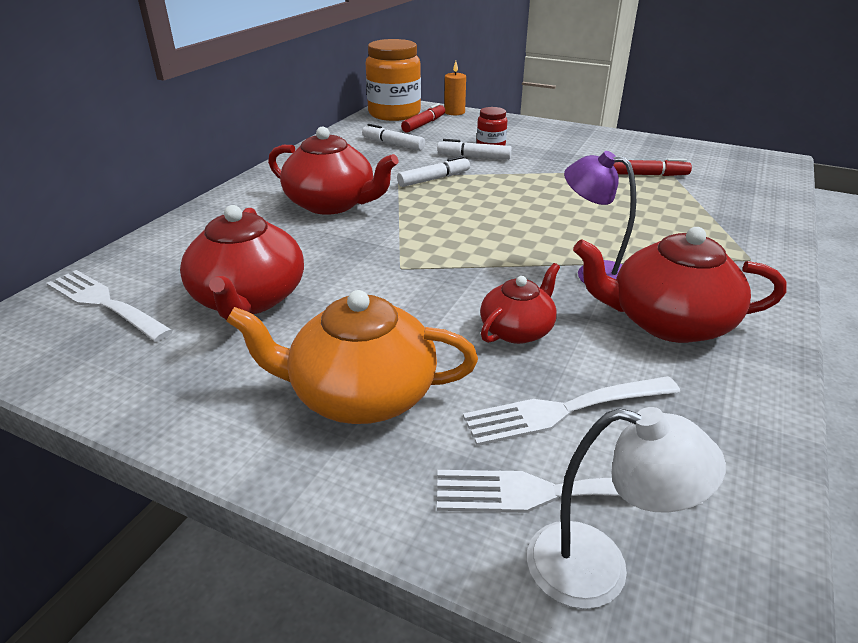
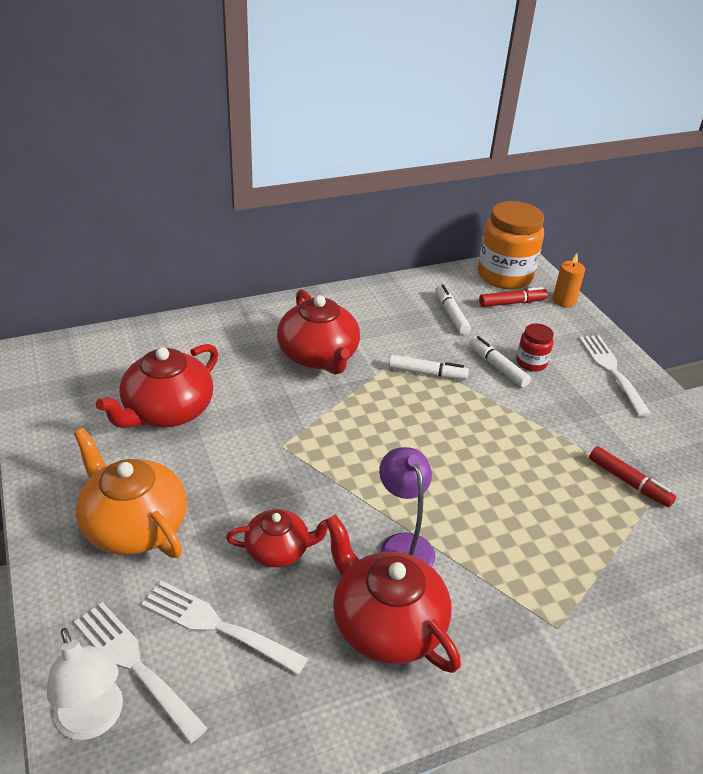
camera: 40 degrees right, 5 degrees up
white fork [46,270,173,342] -> white fork moved to [579,335,651,417]

